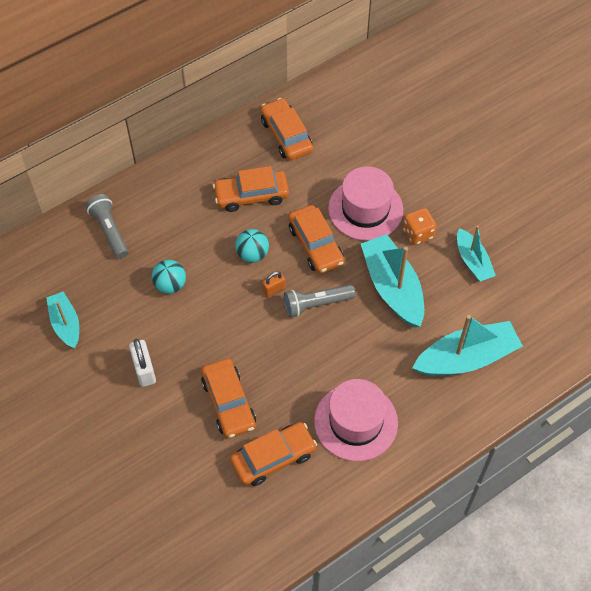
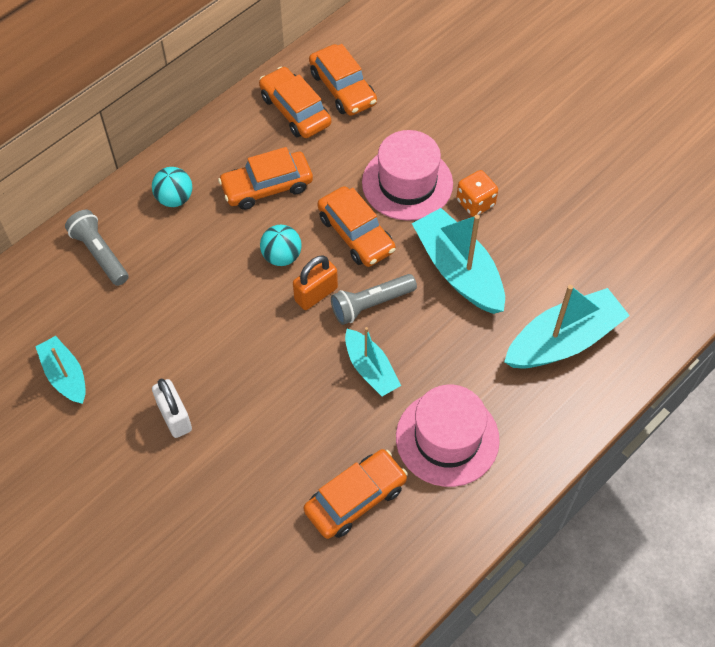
camera: 10 degrees left, 0 degrees up
turquoise ball [152,260,186,294] -> turquoise ball moved to [152,167,192,207]
orange car [201,359,256,438] -> orange car moved to [309,44,377,116]
orange padlock [262,271,285,297] -> orange padlock [293,255,338,310], size x1.61
turquoise boat [457,226,496,282] -> turquoise boat moved to [345,327,401,396]

